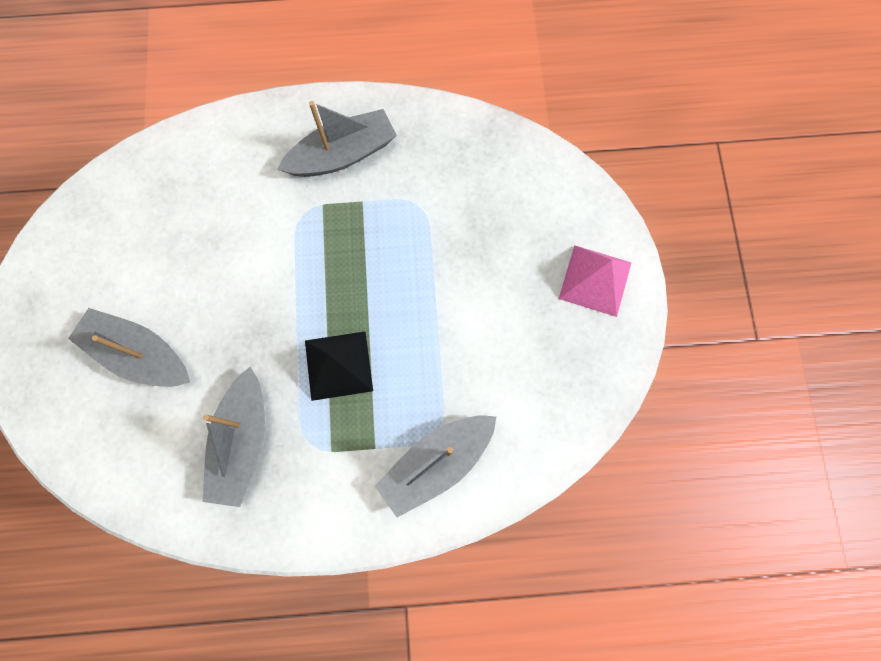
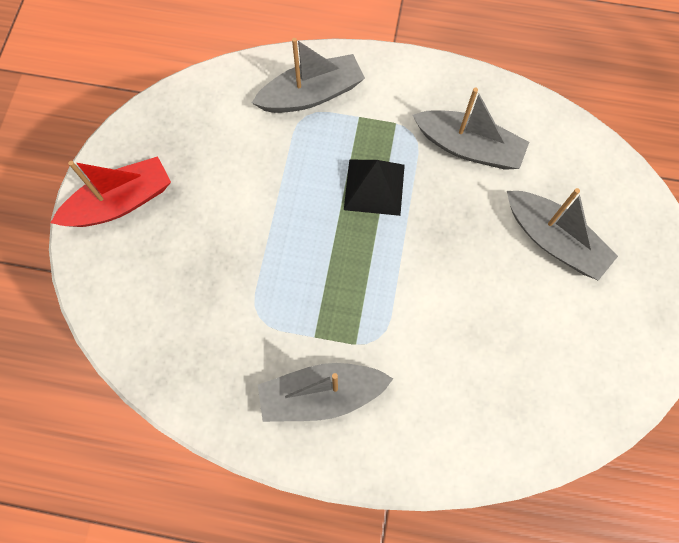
camera: 165 degrees left, 5 degrees down
grey boat [203,367,265,507] -> grey boat turned 90 degrees clockwise [413,88,529,170]
pink pyramid [559,245,631,317] -> red boat [51,156,171,227]

